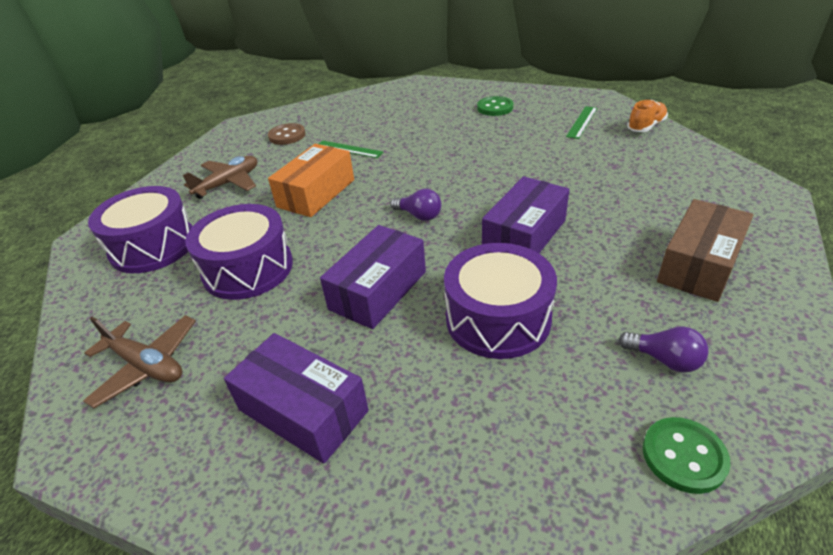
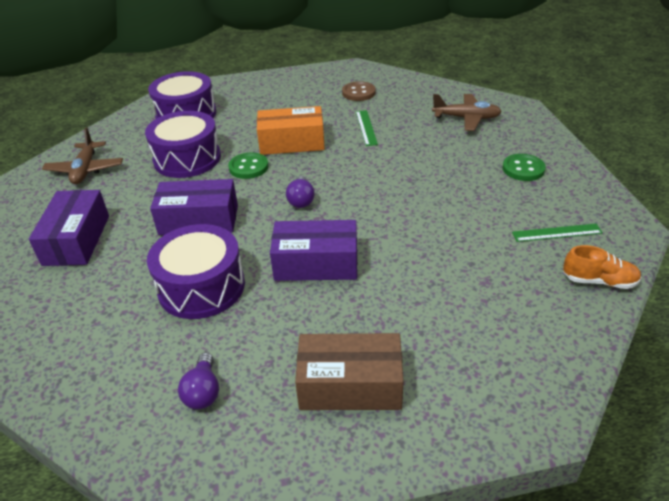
camera: 55 degrees right, 0 degrees up
brown plane [183,156,257,199] -> brown plane moved to [432,94,502,131]
green button [643,417,731,494] -> green button moved to [228,153,269,179]

